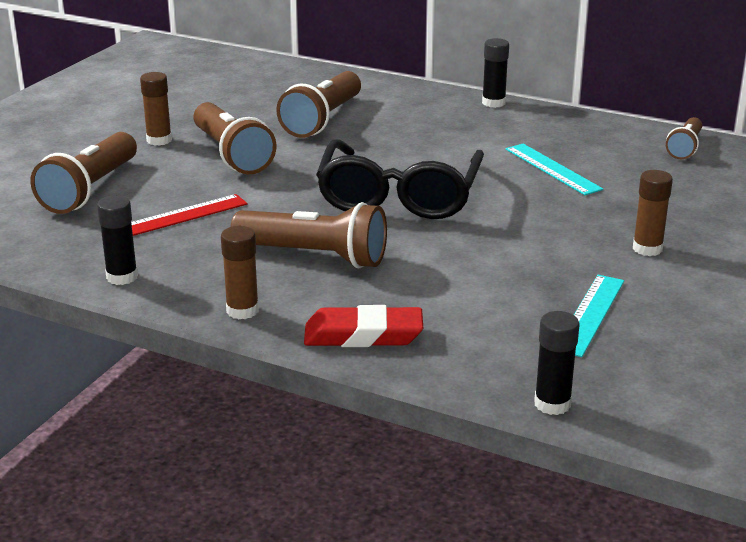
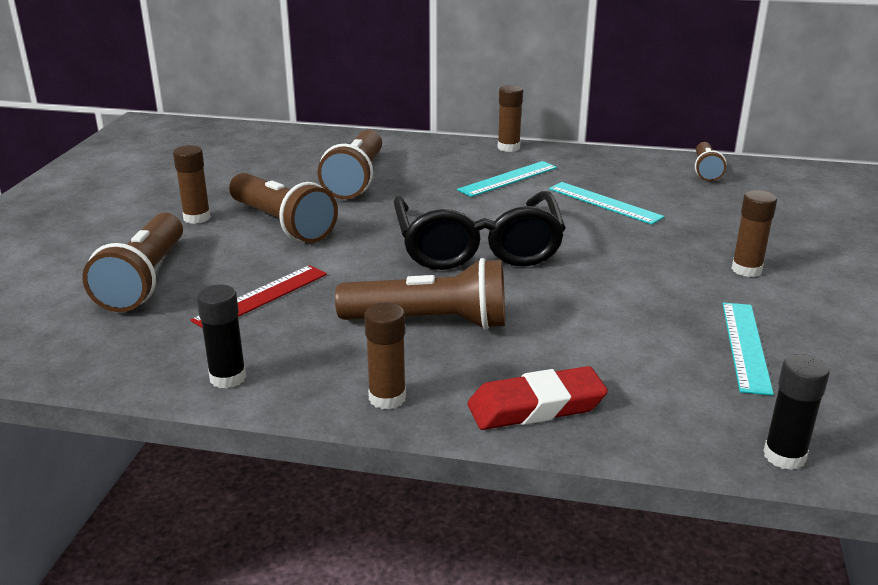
camera: 15 degrees left, 0 degrees up
black glue stick [482,38,509,108] -> brown glue stick [498,85,523,152]
none -> turquoise ruler [457,161,557,197]

